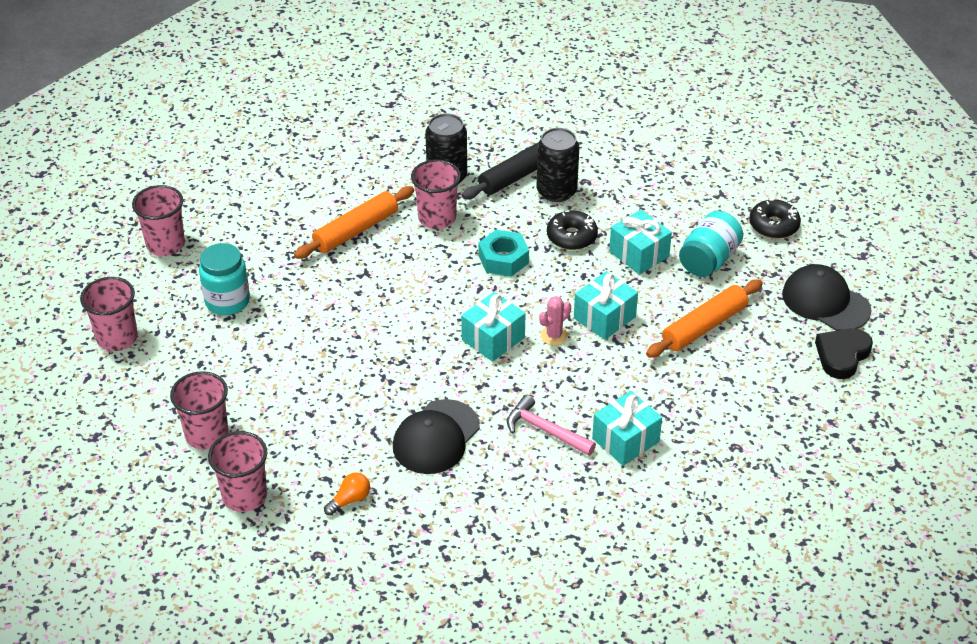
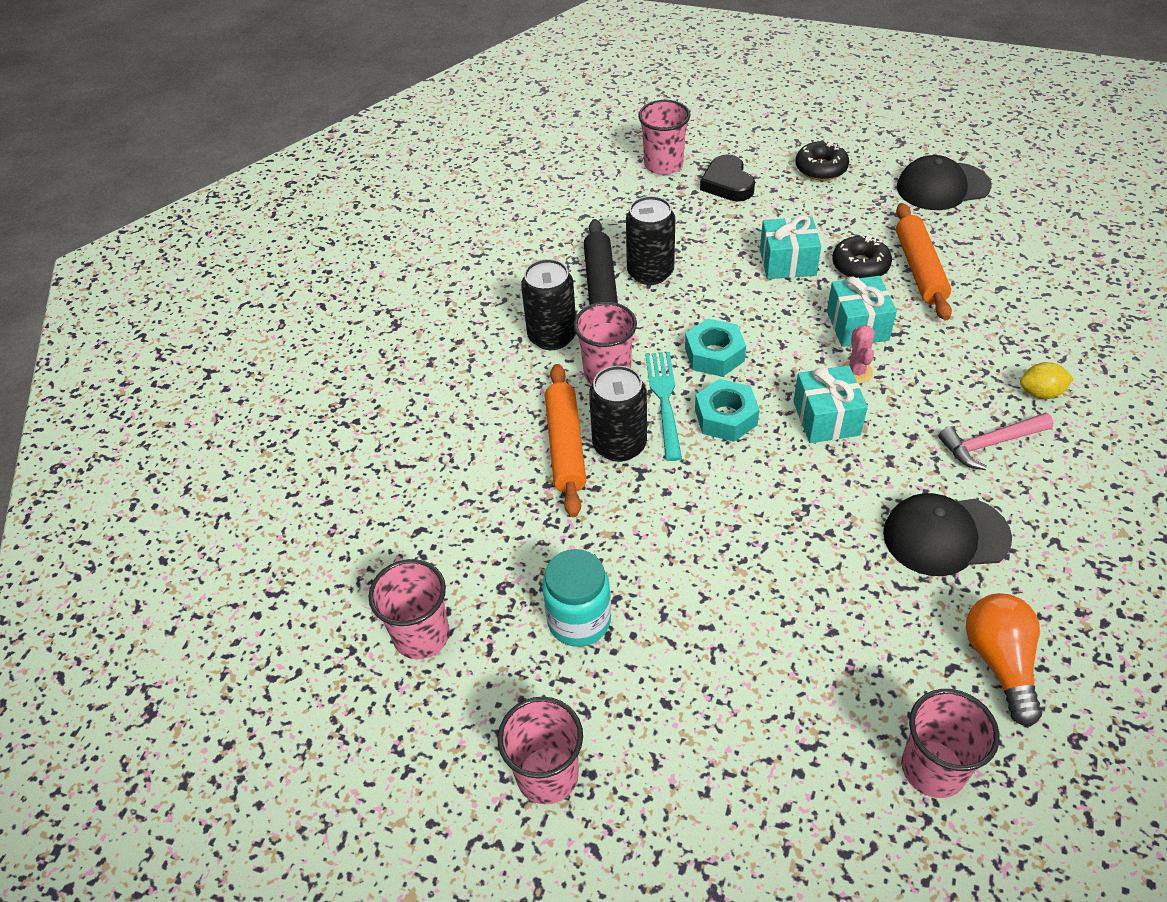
camera: 50 degrees left, 5 degrees up
pink cup [170,371,228,450] -> pink cup moved to [638,100,690,175]
orange light bulb [324,472,370,515] -> orange light bulb [966,593,1042,727], size x1.79
black cap [393,399,480,474] -> black cap turned 105 degrees clockwise [883,493,1012,576]
black donut [547,210,598,250] -> black donut moved to [832,235,892,278]
turquoise gift [592,391,662,466] -> yellow lemon [1020,362,1074,399]
turquoise jar [679,211,743,277] -> none
black heart [815,328,873,379] -> black heart moved to [700,154,755,201]
none -> black can [589,365,647,462]
none -> turquoise fork [645,352,682,461]
none -> turquoise nut [695,379,759,442]

